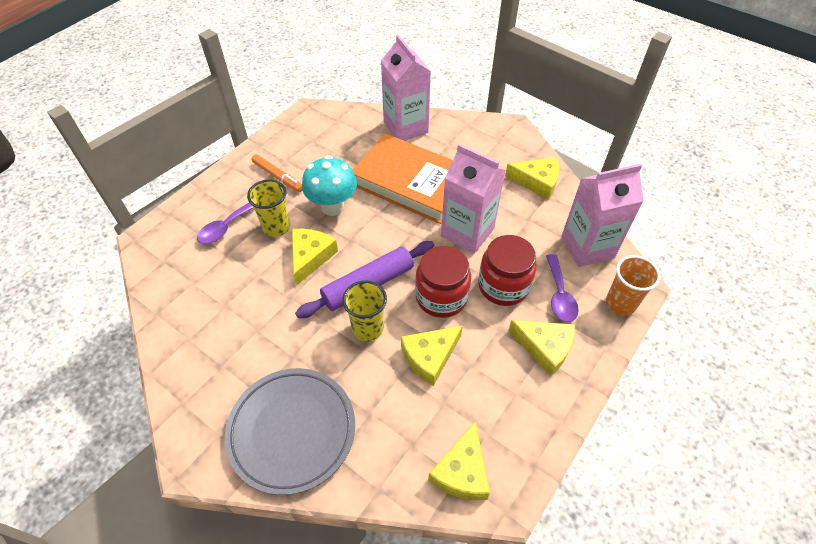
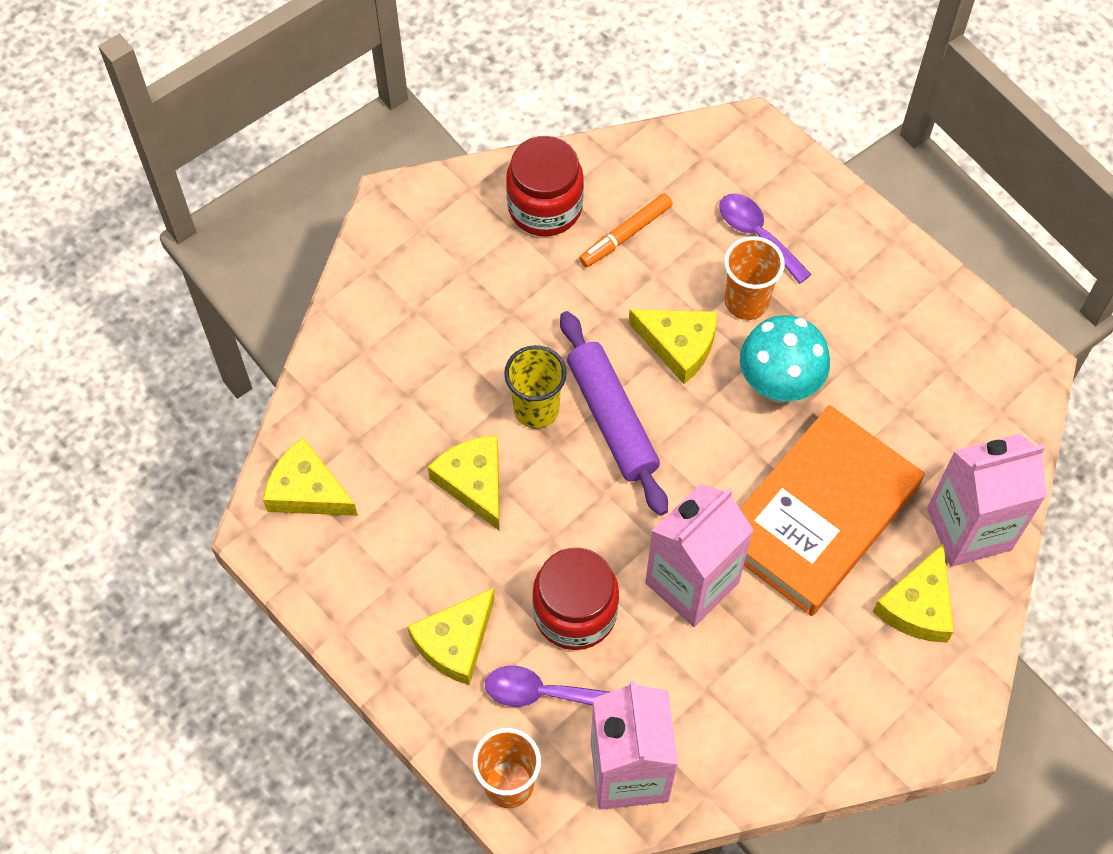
camera: 100 degrees right, 10 degrees up
grey plate [225,368,355,495] -> none
yellow cup [247,179,290,237] -> orange cup [724,236,785,320]
orange marker [251,154,302,192] -> orange marker moved to [579,193,673,267]
red jar [415,246,471,318] -> red jar moved to [506,136,584,236]
yellow cheese [505,157,559,200] -> yellow cheese moved to [872,543,954,643]

